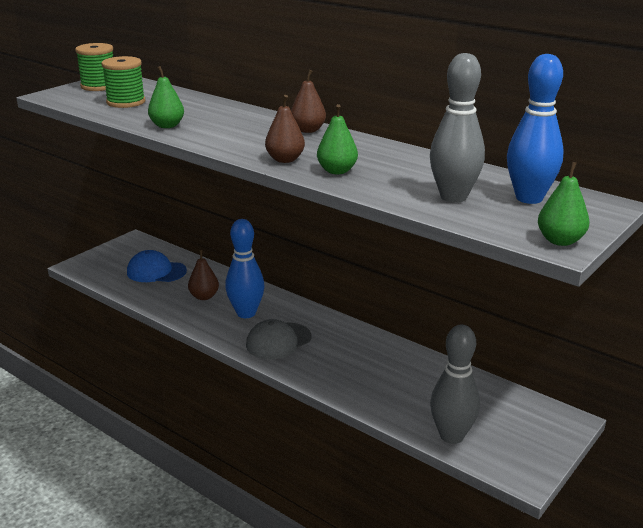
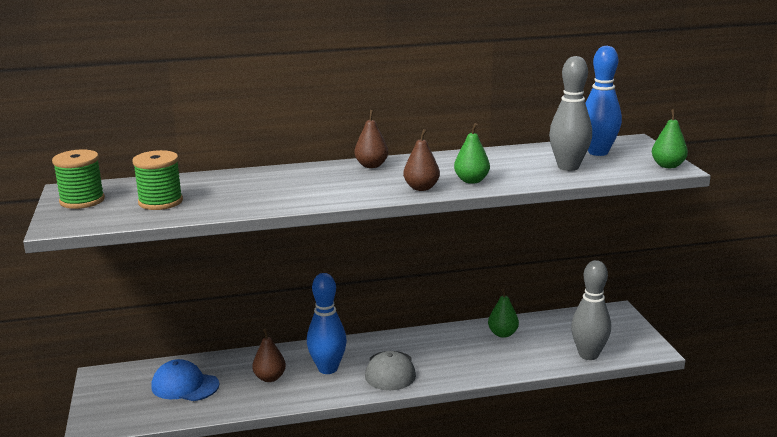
camera: 50 degrees left, 5 degrees down
blue cap [127,250,187,282] -> blue cap turned 60 degrees clockwise [151,359,219,401]
green pear [148,66,184,128] -> green pear moved to [488,288,519,338]

